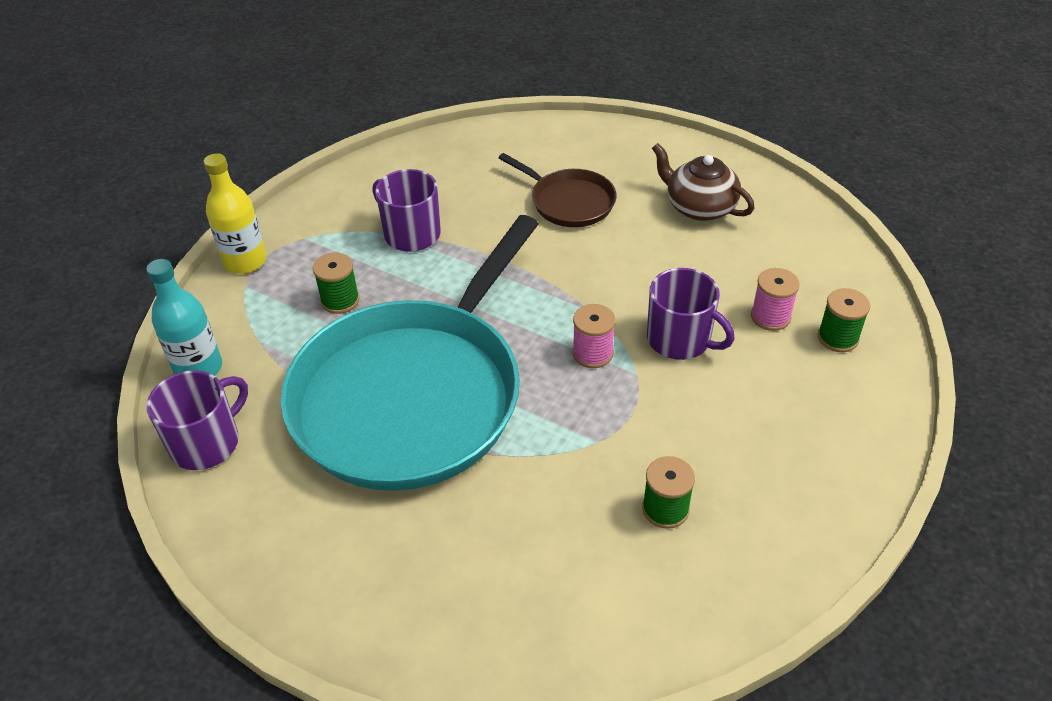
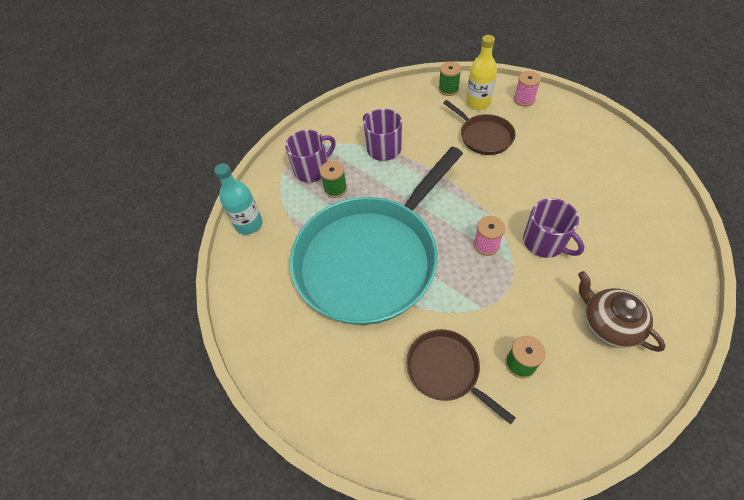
camera: 15 degrees right, 10 degrees up
purple mug [147,370,248,470] -> purple mug moved to [285,130,336,183]
yellow bottle [204,153,267,274] -> yellow bottle moved to [466,35,497,110]
brown teapot [652,143,755,221] -> brown teapot moved to [578,271,666,352]
pink spool [751,268,800,331] -> pink spool moved to [514,71,541,107]
green spool [817,288,870,352] -> green spool moved to [439,62,461,96]
none -> brown pan [406,329,516,424]

